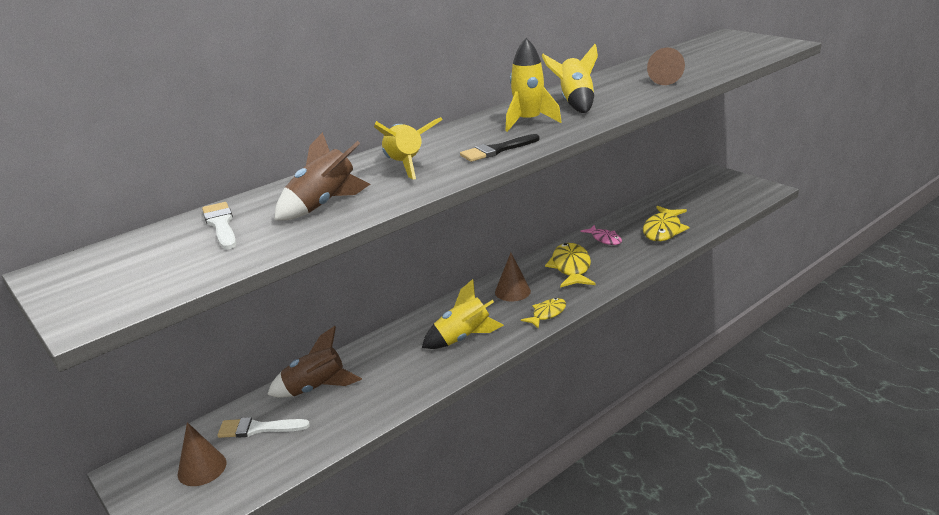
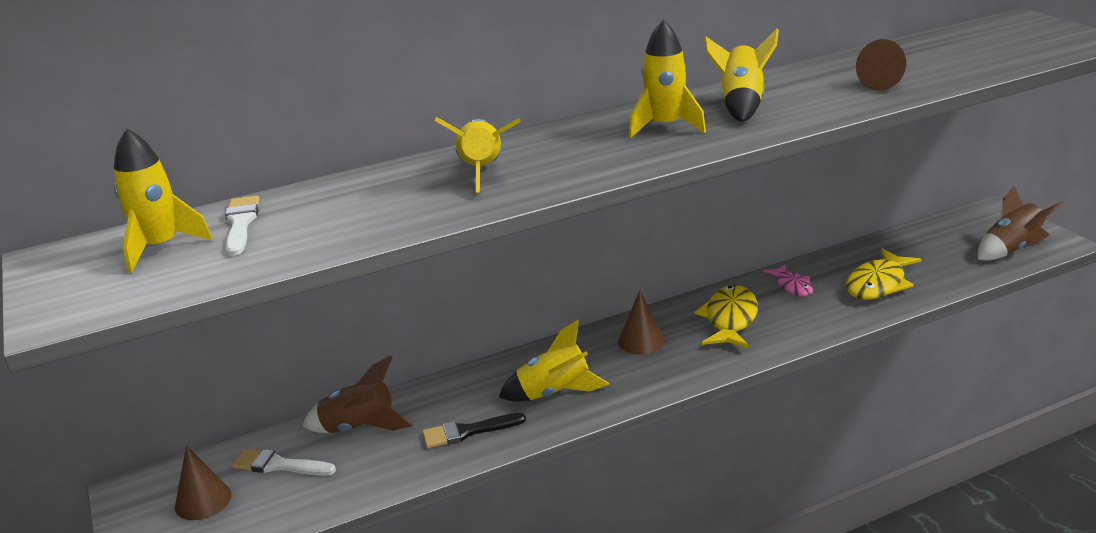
camera: 15 degrees right, 0 degrees up
brown rocket [274,132,370,220] -> brown rocket moved to [978,186,1064,261]
black brush [460,134,539,162] -> black brush moved to [422,413,526,448]
yellow fish [521,298,566,329] -> none
none -> yellow rocket [114,128,212,273]

